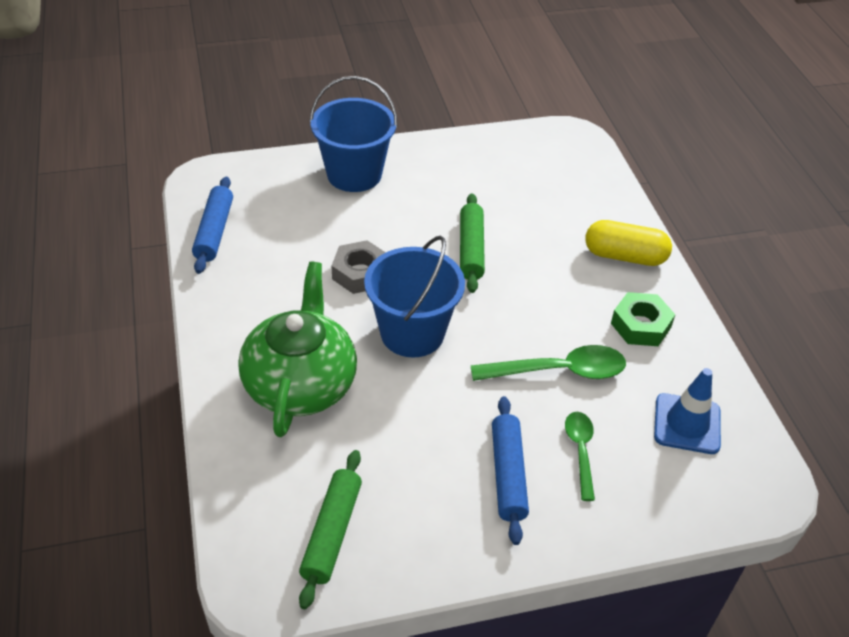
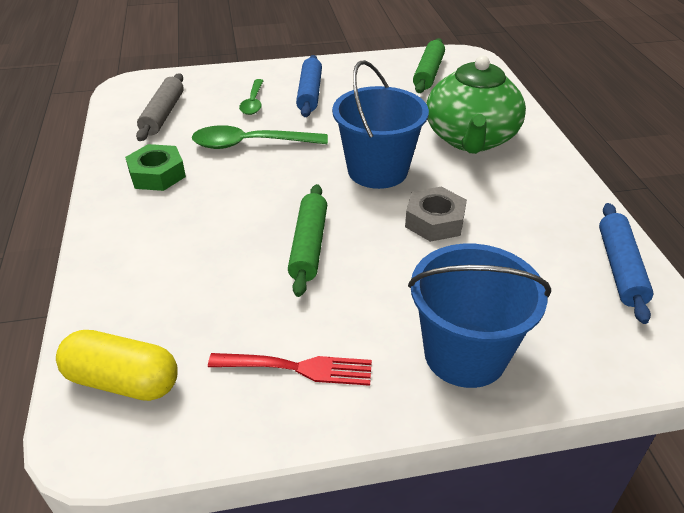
camera: 175 degrees left, 5 degrees down
yellow capsule [585,220,672,266] -> yellow capsule moved to [56,330,178,401]
blue traffic cone [654,368,721,454] -> grey rolling pin [136,73,184,141]
none -> red fork [208,353,372,386]

